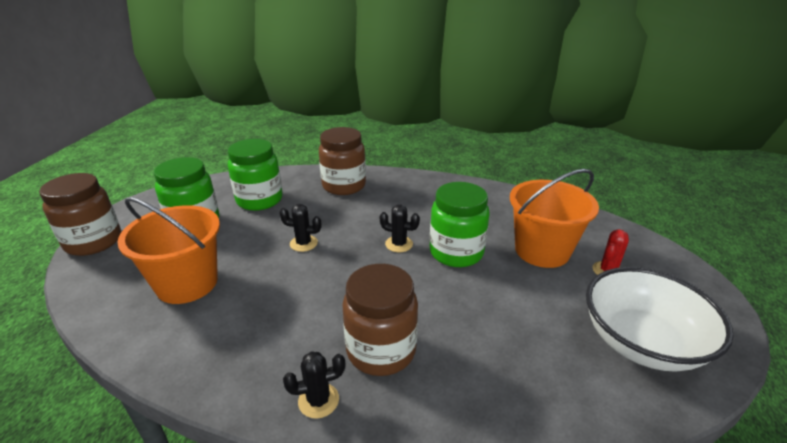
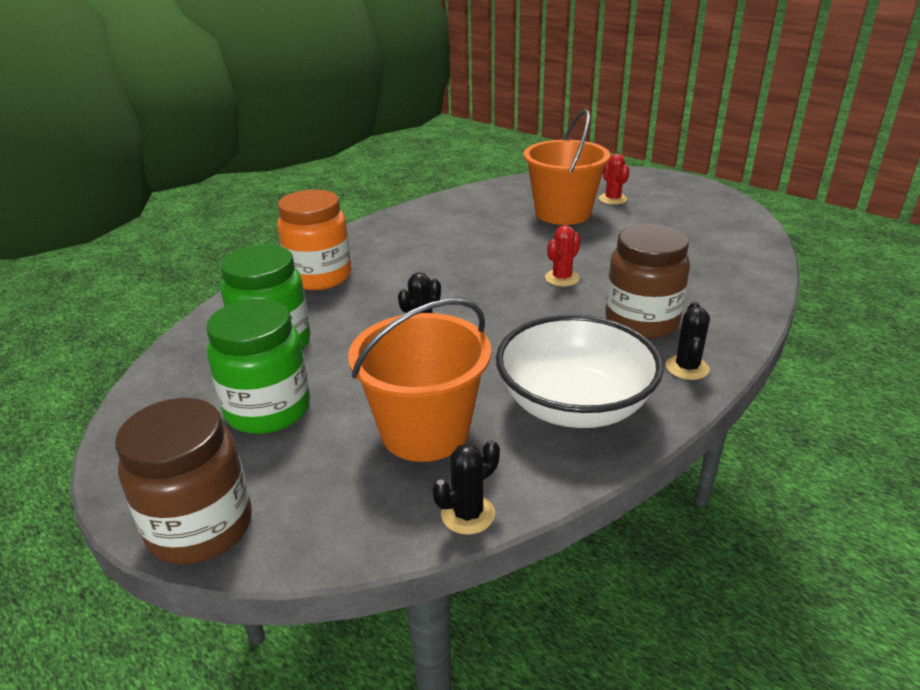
camera: 60 degrees left, 0 degrees up
brown jar [319,127,366,195] -> orange jar [277,190,351,290]
black cactus [380,205,420,252] -> black cactus moved to [433,440,500,535]
green jar [430,182,490,267] -> none
white bowl [586,267,734,372] -> white bowl moved to [496,315,664,428]
none -> red cactus [545,225,581,286]

